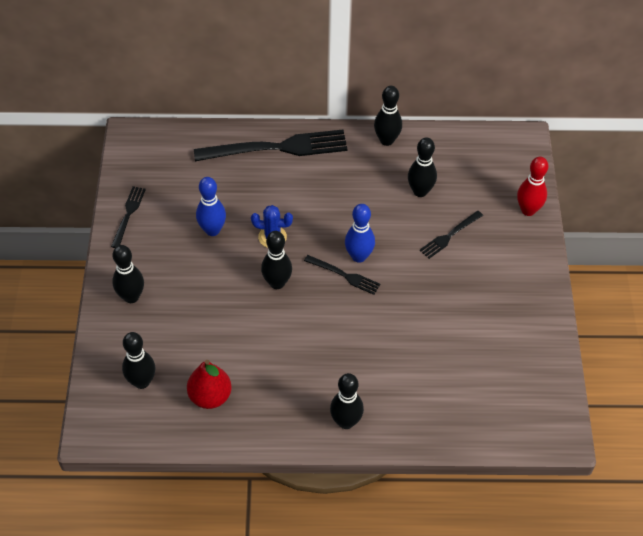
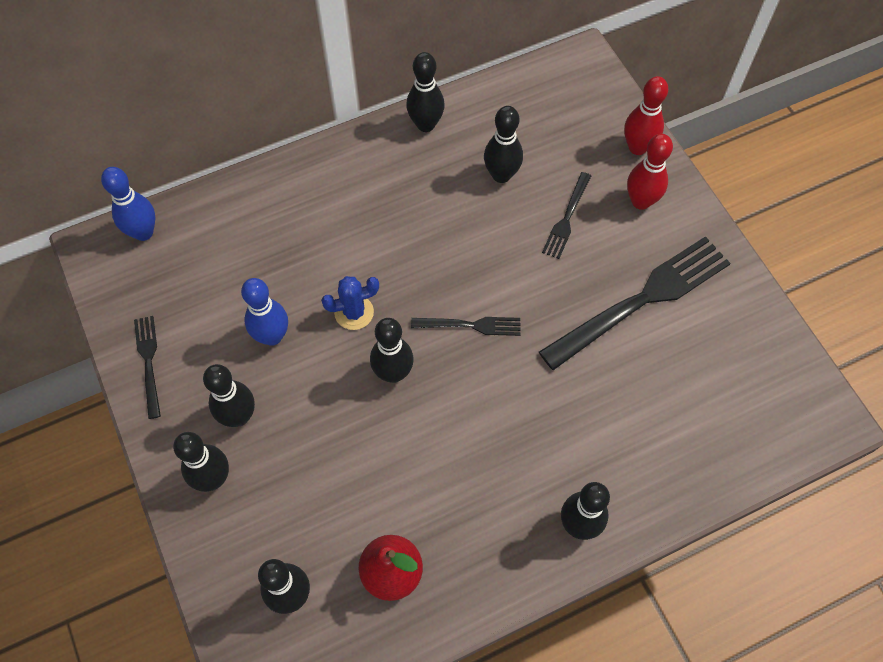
camera: 25 degrees left, 10 degrees up
black fork [194,130,348,161] -> black fork moved to [539,236,730,370]
blue bowling pin [345,204,375,263] -> blue bowling pin moved to [101,167,156,241]
none -> black bowling pin [203,364,255,427]
none -> red bowling pin [627,134,673,210]

